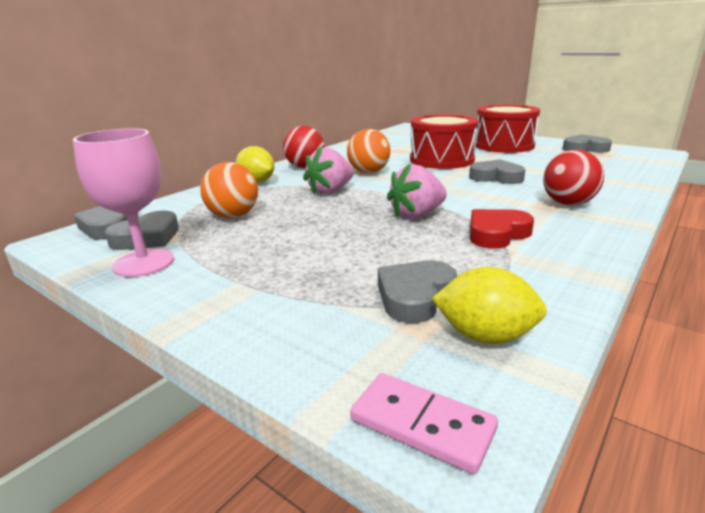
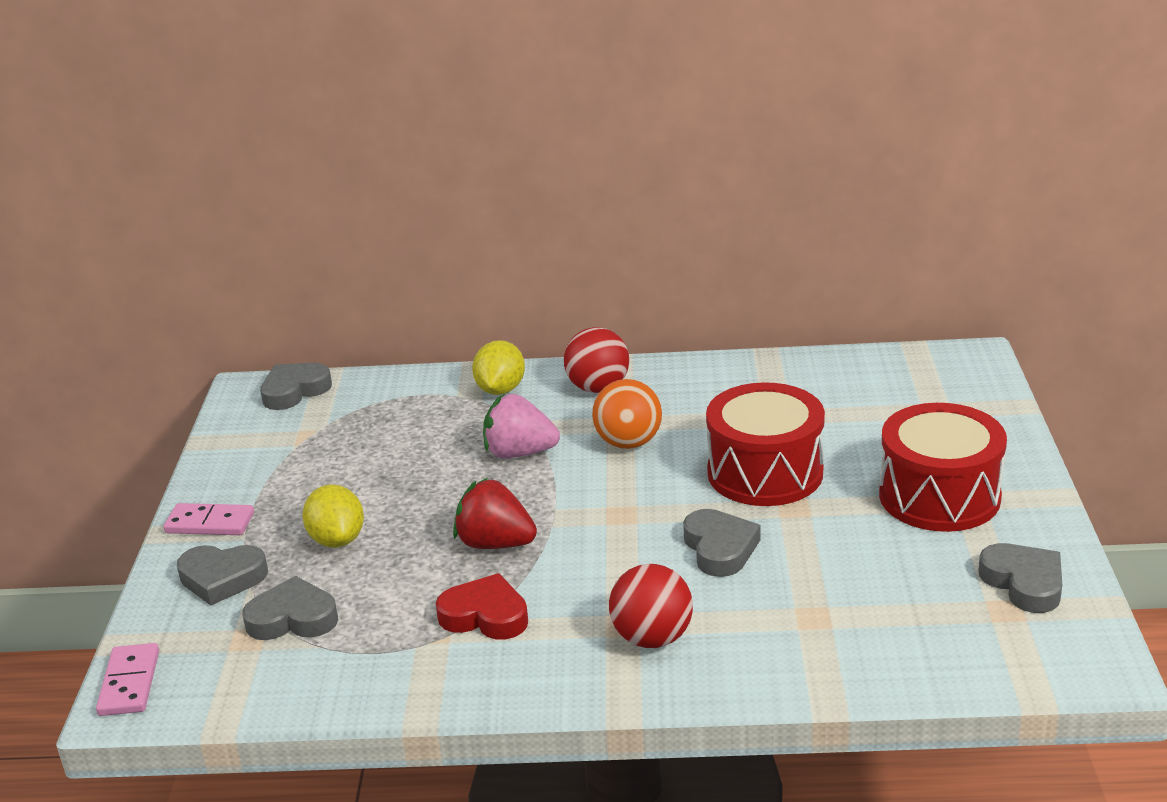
camera: 55 degrees right, 5 degrees up
pink goblet [73,128,174,277] -> none
grey heart [105,211,179,250] -> grey heart moved to [177,545,268,605]
orange ball [200,162,258,218] -> none
pink strawberry [387,164,447,219] -> red strawberry [453,478,537,549]
yellow lemon [432,267,547,344] -> yellow lemon moved to [302,484,364,548]
none -> pink domino [164,503,254,535]

